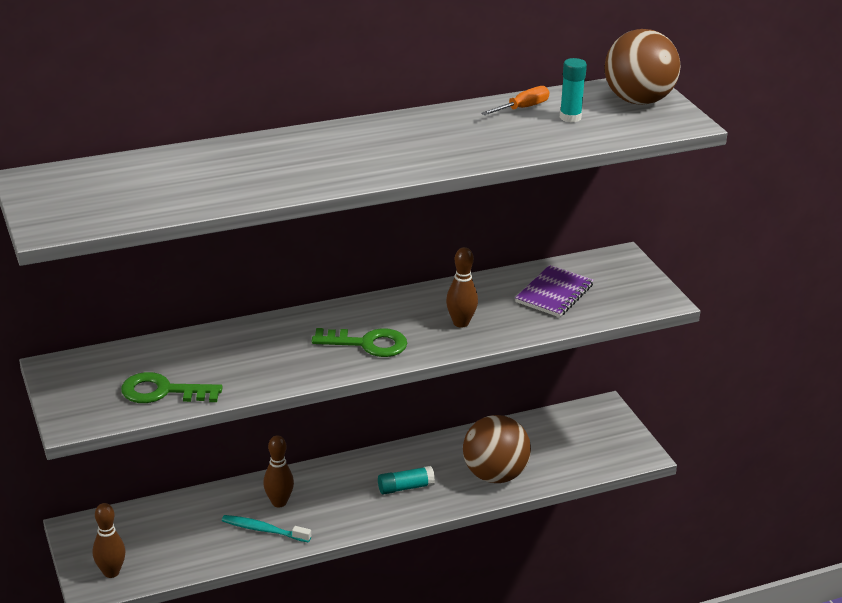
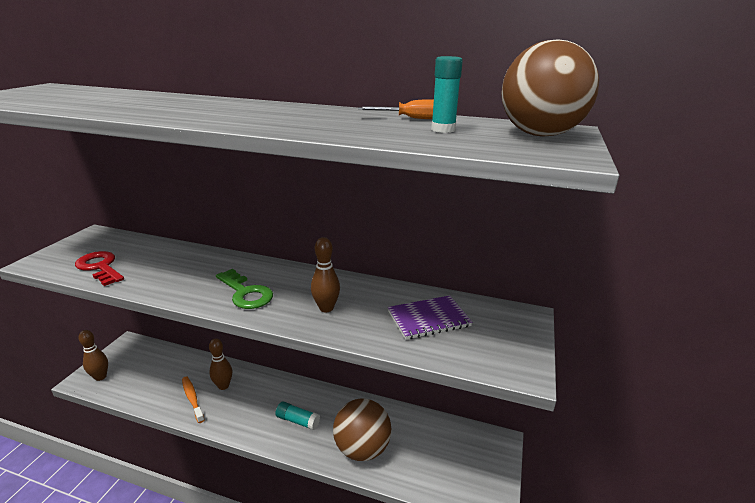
camera: 40 degrees right, 5 degrees down
green key [121,372,223,403] -> red key [75,251,124,286]
turquoise toothbrush [222,515,311,543] -> orange toothbrush [182,376,204,423]

